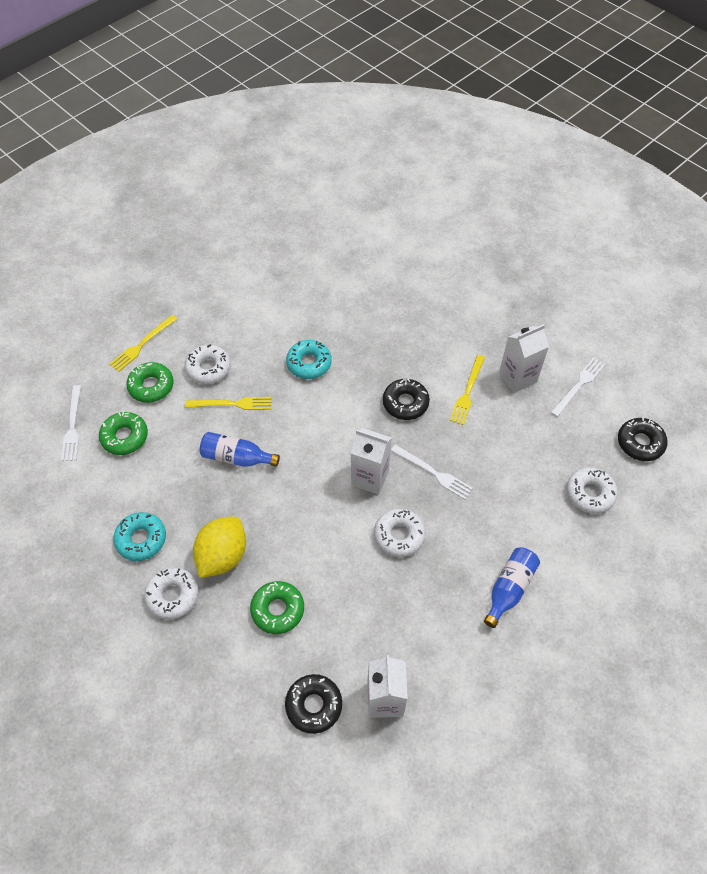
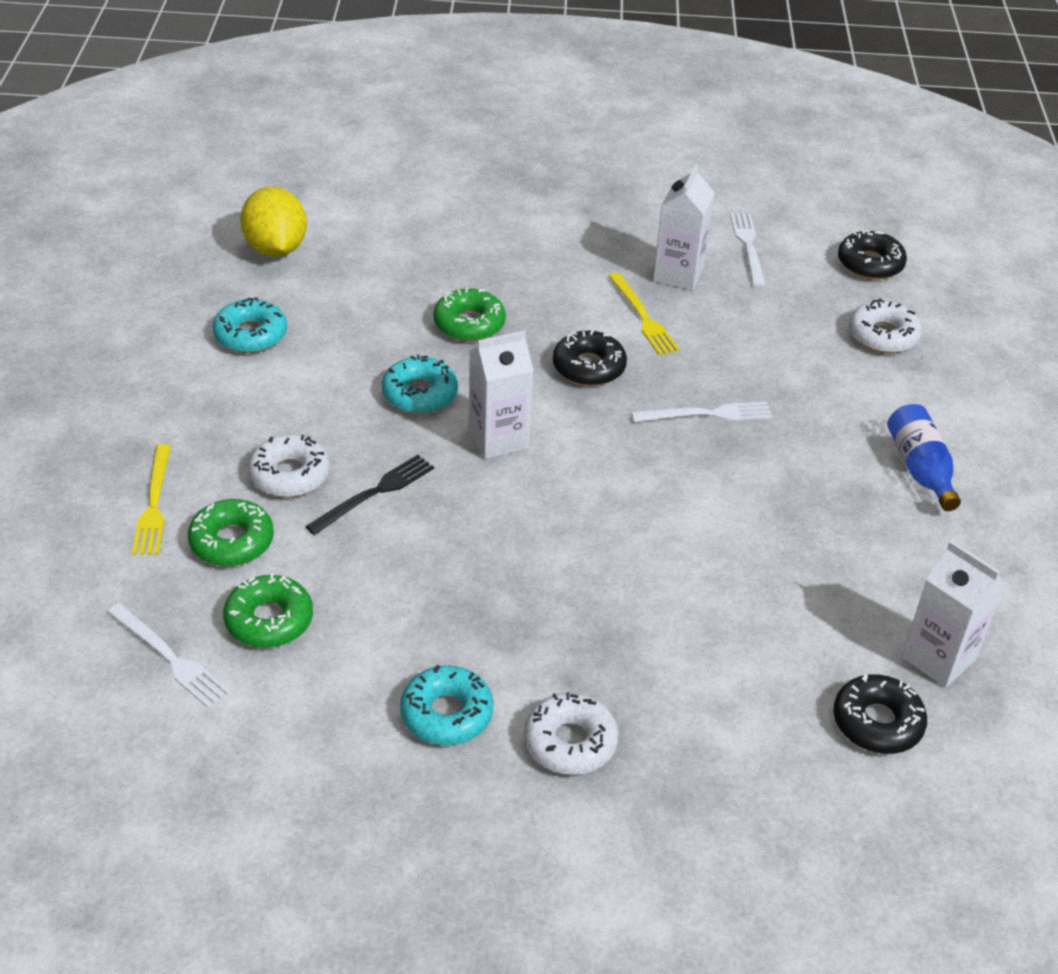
camera: 45 degrees left, 15 degrees down
yellow fork [185,397,272,410] -> black fork [305,455,434,535]
yellow lemon [193,516,246,578] -> yellow lemon moved to [240,187,307,257]
blue bottle [200,432,280,467] -> none
green donut [250,581,304,634] -> green donut moved to [433,288,506,342]
white carton [351,428,392,494] -> white carton moved to [469,330,534,459]
white donut [374,508,426,557] -> none
none -> turquoise donut [213,297,287,353]

